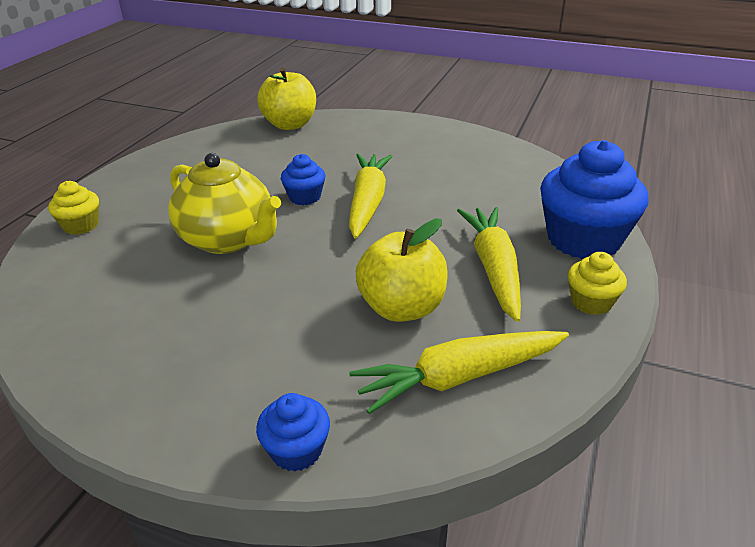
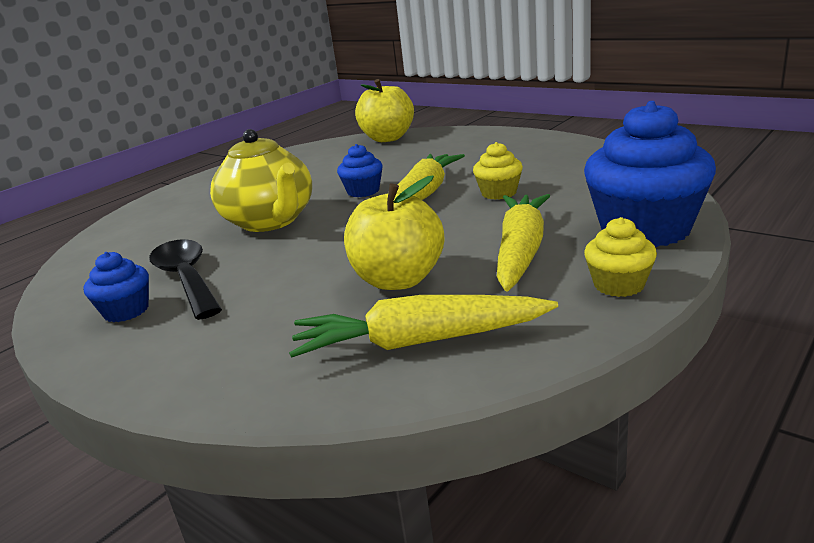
camera: 20 degrees right, 10 degrees down
yellow cupcake [48,181,99,235] -> yellow cupcake moved to [473,142,523,200]
blue cupcake [256,393,330,471] -> blue cupcake moved to [83,252,149,322]
none -> black spoon [149,239,222,320]

